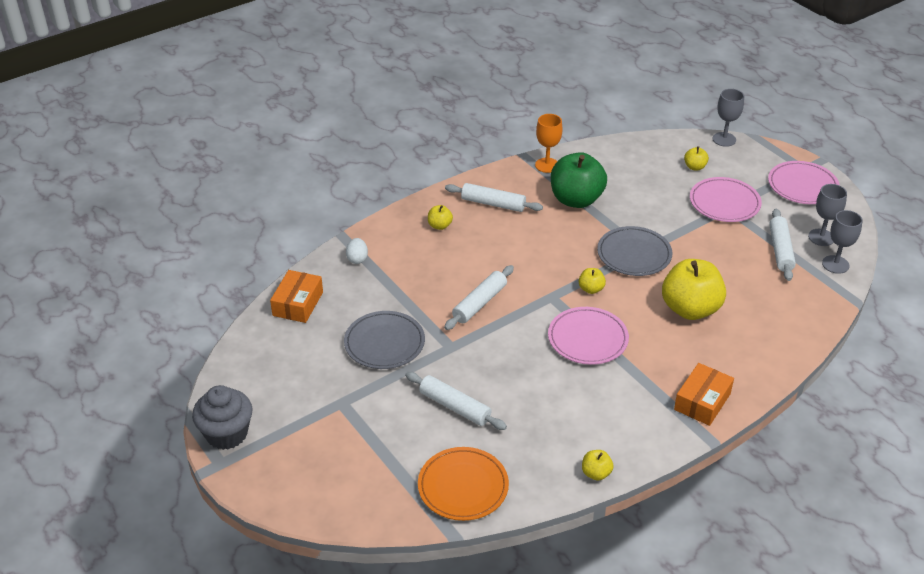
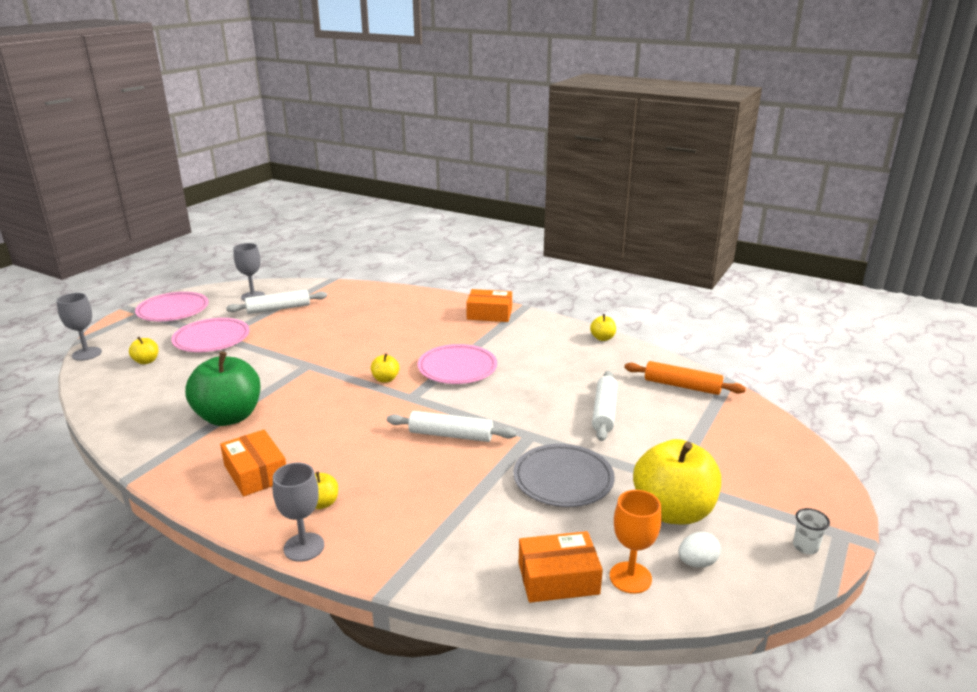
camera: 115 degrees left, 15 degrees down
grey cupcake [192,385,253,450] -> white cup [793,508,830,554]
white egg [346,238,368,264] -> white egg moved to [678,532,721,568]
orange plate [418,447,509,521] -> orange rolling pin [625,361,746,395]
white rolling pin [445,183,543,212] -> orange box [220,430,286,497]
orange goblet [535,114,563,173] -> orange goblet moved to [610,490,662,594]
grey plate [597,226,672,276] -> none
yellow apple [662,259,726,320] -> yellow apple moved to [633,439,721,525]
grey goblet [822,210,863,274] -> grey goblet moved to [273,463,324,562]

